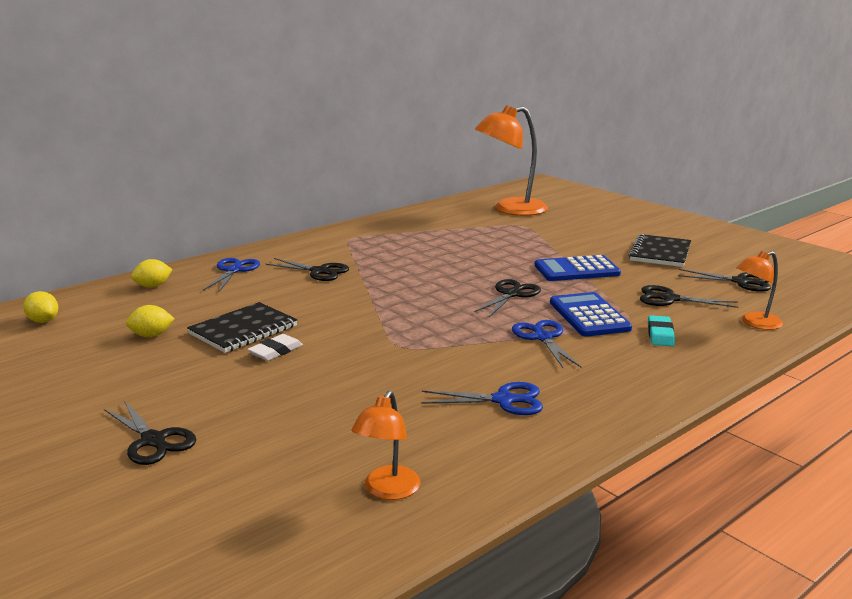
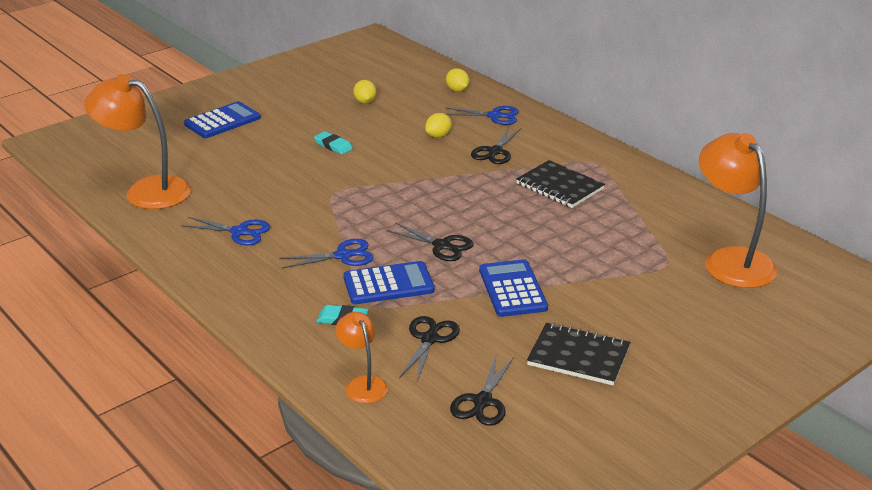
camera: 90 degrees right, 10 degrees up
yellow lemon [23,291,58,323] -> yellow lemon moved to [425,113,452,138]
black scissors [104,400,196,465] -> blue calculator [184,101,261,138]
black notebook [187,302,297,353] -> black notebook moved to [516,160,605,208]
white eraser [247,334,303,361] -> turquoise eraser [314,131,353,154]
orange lamp [351,391,420,500] -> orange lamp [84,74,191,209], size x1.92
blue scissors [421,382,543,415] -> blue scissors turned 75 degrees counterclockwise [181,217,270,246]

